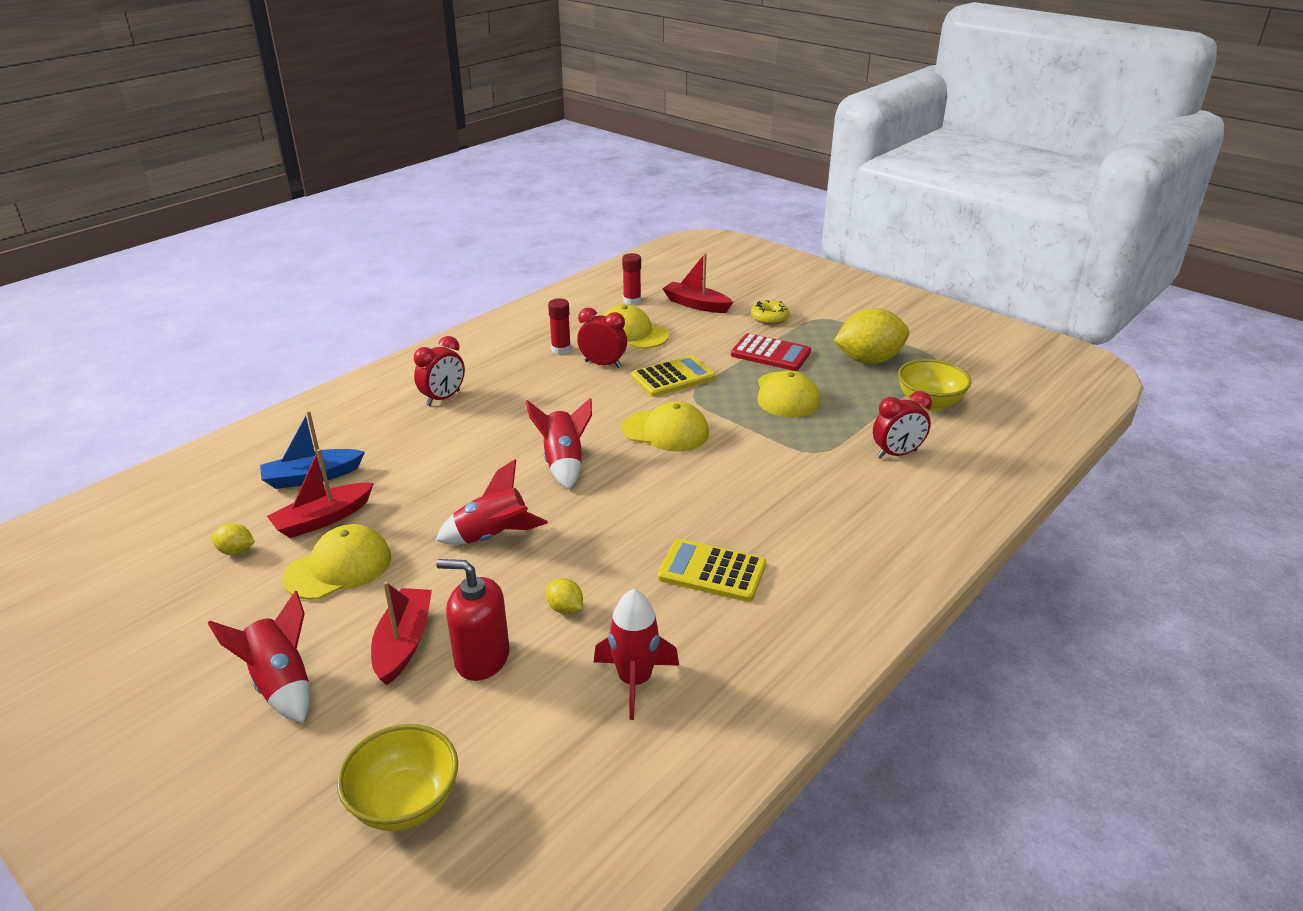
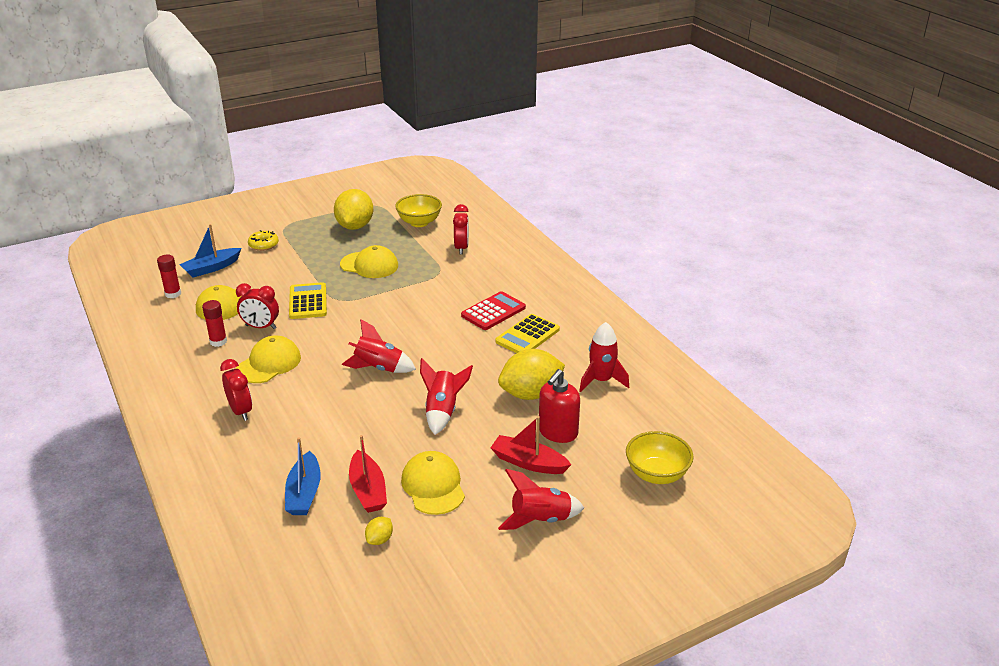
camera: 70 degrees left, 0 degrees up
yellow lemon [546,578,583,614] -> yellow lemon [498,349,565,400], size x2.30
red clock [577,308,627,368] -> red clock turned 120 degrees counterclockwise [236,283,279,329]
yellow cap [621,401,709,452] -> yellow cap moved to [236,336,301,383]
red boat [662,253,733,313] -> blue boat [179,224,241,277]
red calculator [731,333,811,371] -> red calculator moved to [461,291,526,330]

